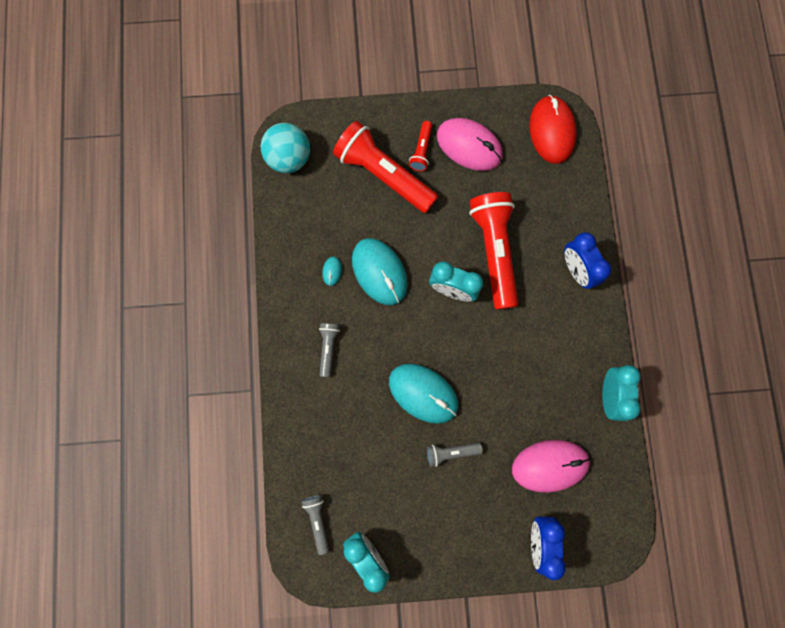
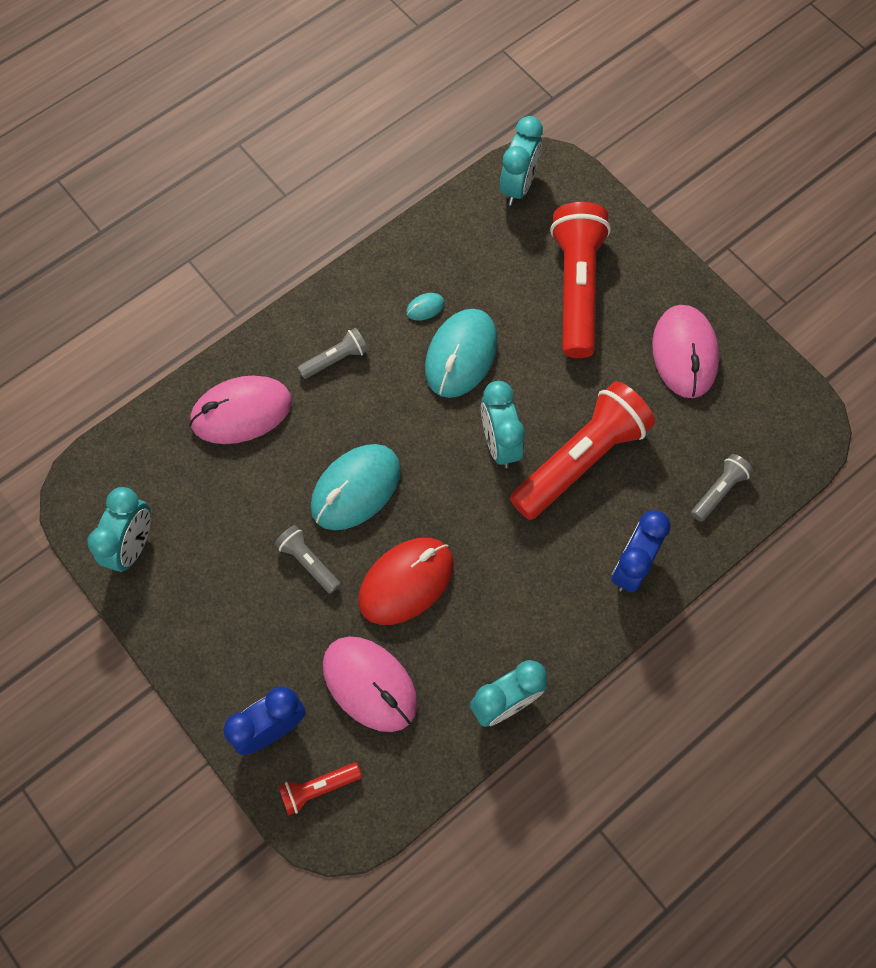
camera: 55 degrees right, 10 degrees down
turquoise ball [261,123,310,173] -> turquoise clock [500,116,543,206]
grey flashlight [302,495,329,555] -> grey flashlight moved to [691,454,753,522]
turquoise mouse [389,364,458,424] -> turquoise mouse turned 45 degrees clockwise [310,444,401,530]
red flashlight [409,121,432,171] -> red flashlight moved to [278,763,362,816]
red mouse [529,95,577,164] -> red mouse moved to [358,538,454,625]
none -> pink mouse [189,376,292,444]

